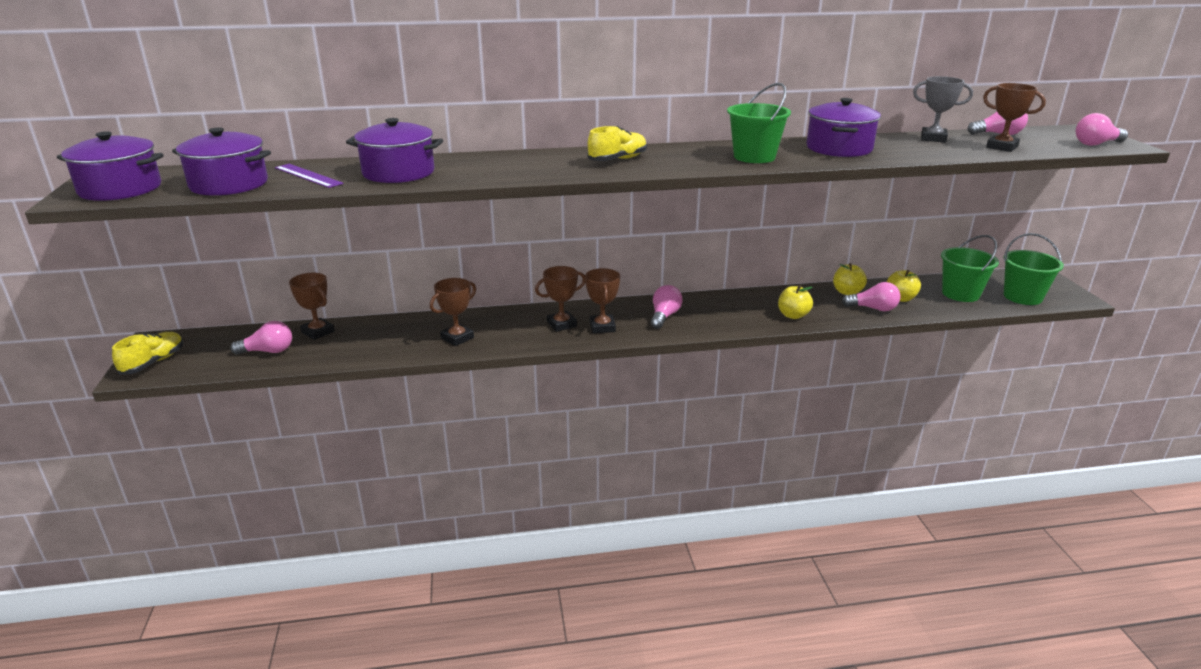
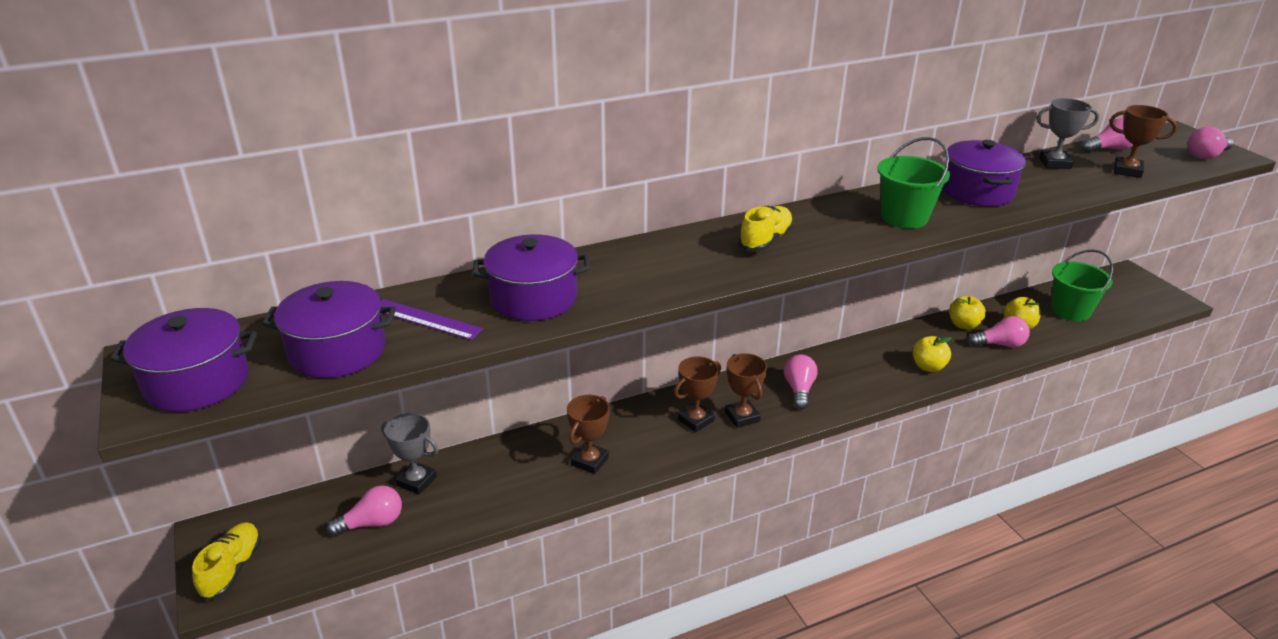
camera: 15 degrees left, 5 degrees up
brown trophy [289,273,335,340] -> grey trophy [381,413,438,495]
green bucket [1004,233,1064,305] -> none

